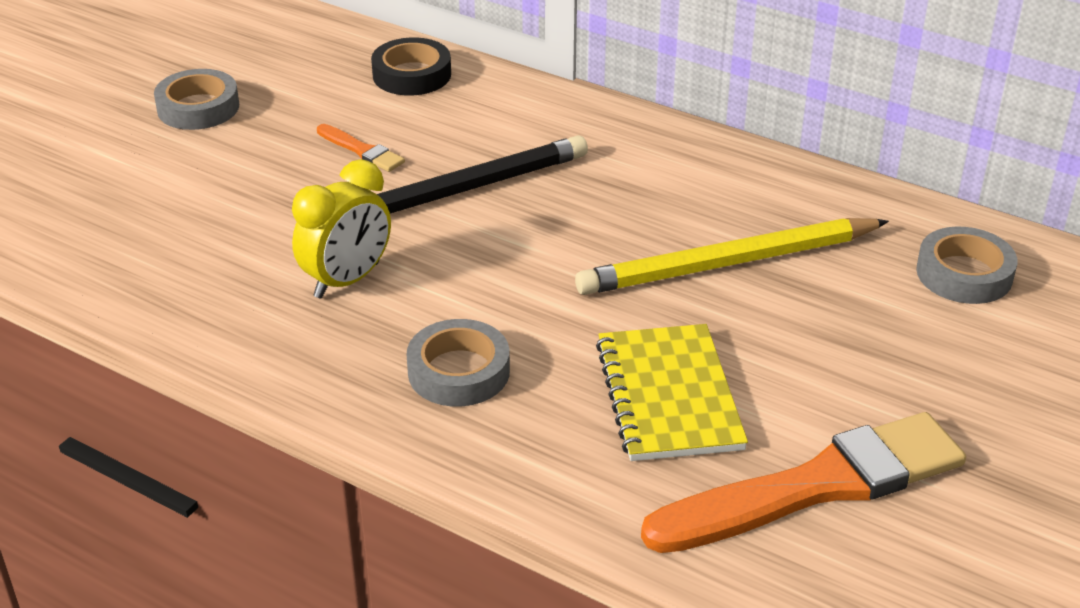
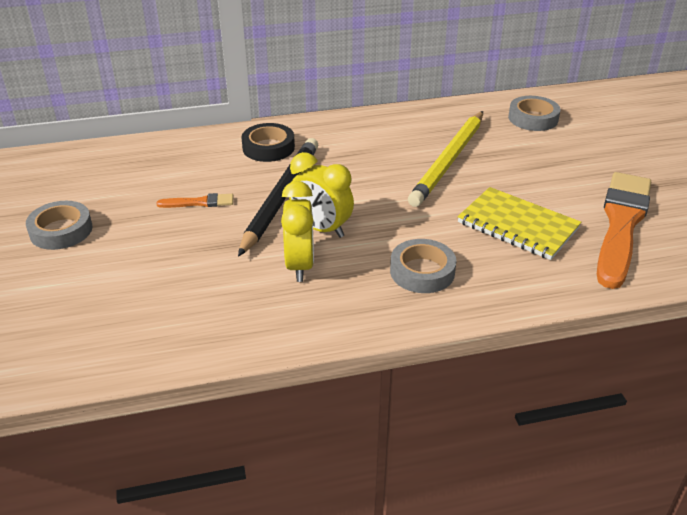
camera: 45 degrees left, 0 degrees up
black tape [371,37,451,95] -> black tape moved to [241,123,295,162]
none -> yellow clock [289,152,354,238]

